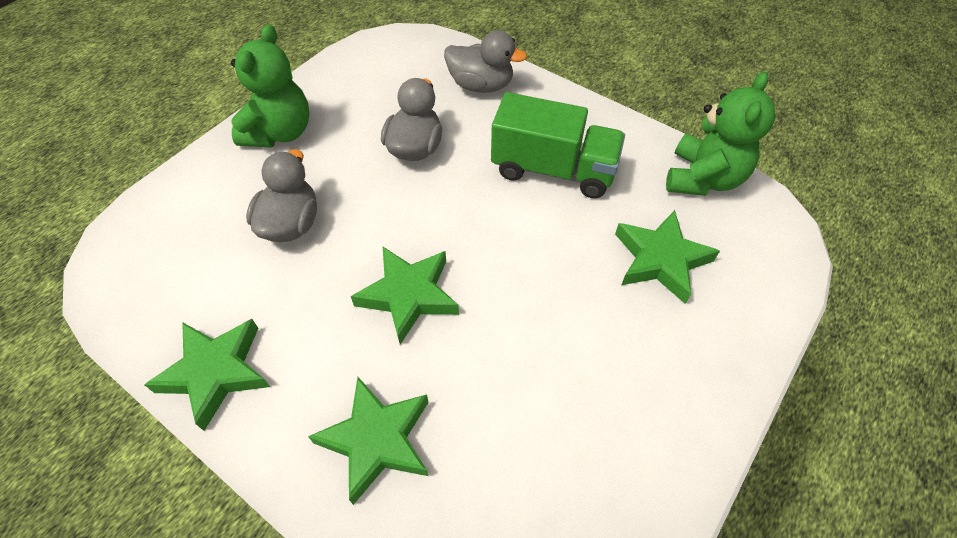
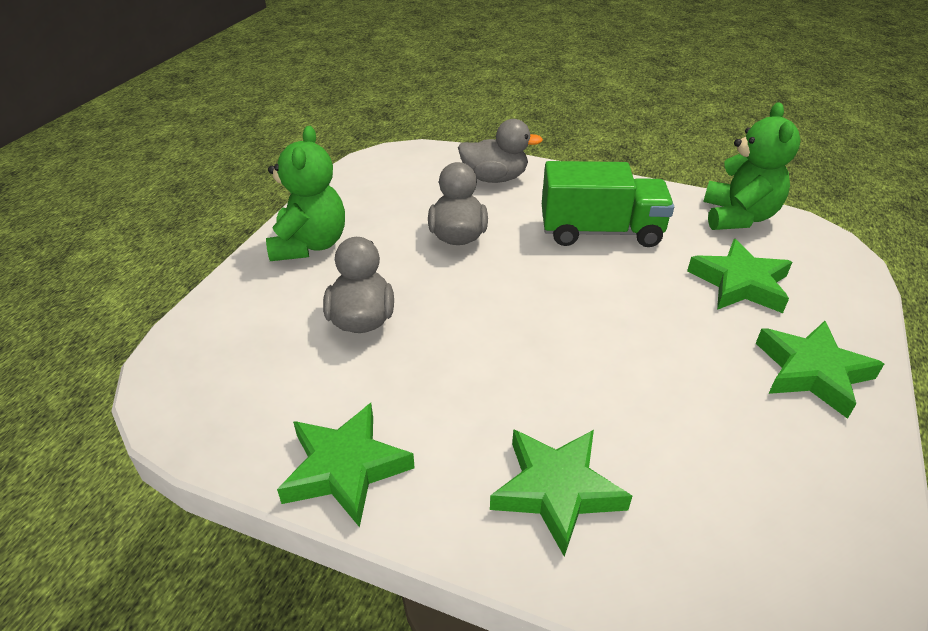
camera: 15 degrees left, 15 degrees down
green star [351,246,459,344] -> green star moved to [756,321,884,419]

